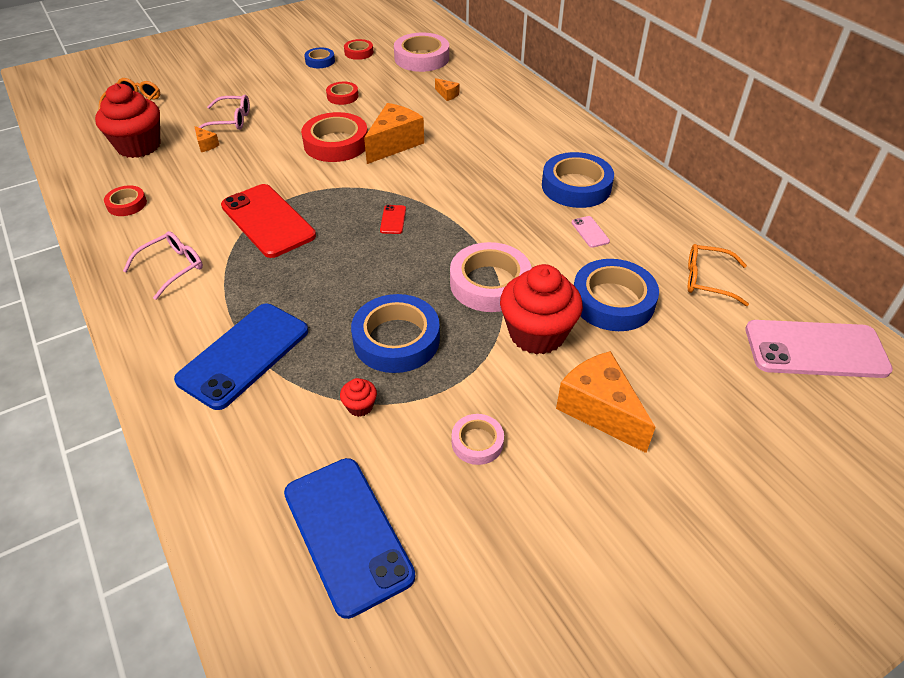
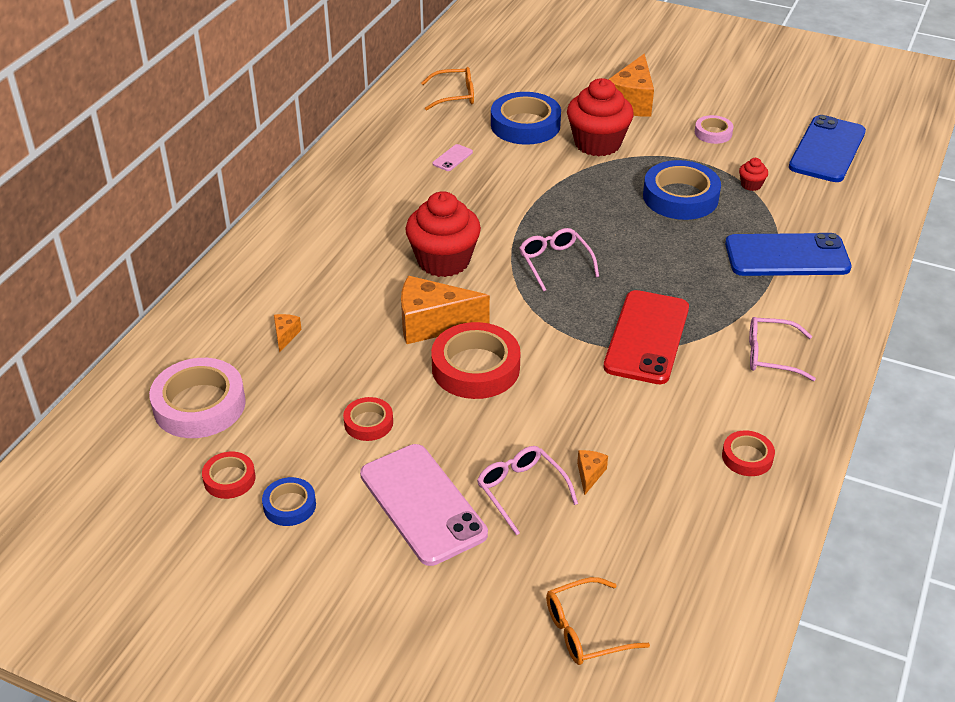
camera: 125 degrees left, 5 degrees down
red cupcake [95,83,160,158] -> red cupcake moved to [405,191,481,277]
red phone [380,205,406,234] -> pink glasses [519,228,599,292]
pink tape [450,242,532,312] -> none
blue tape [542,152,614,208] -> none
orange glasses [688,244,749,306] -> orange glasses turned 75 degrees counterclockwise [421,67,474,111]
pink phone [745,320,893,378] -> pink phone moved to [360,444,488,566]

